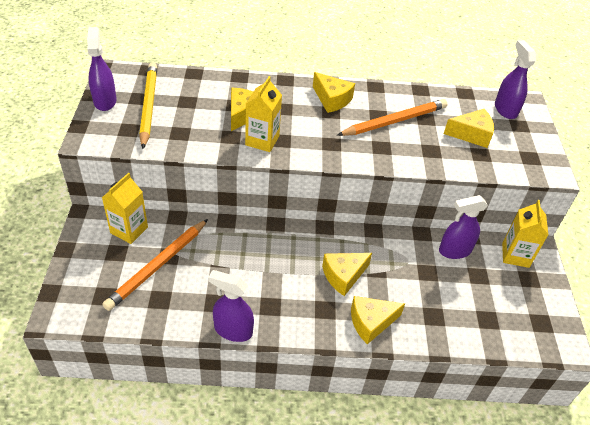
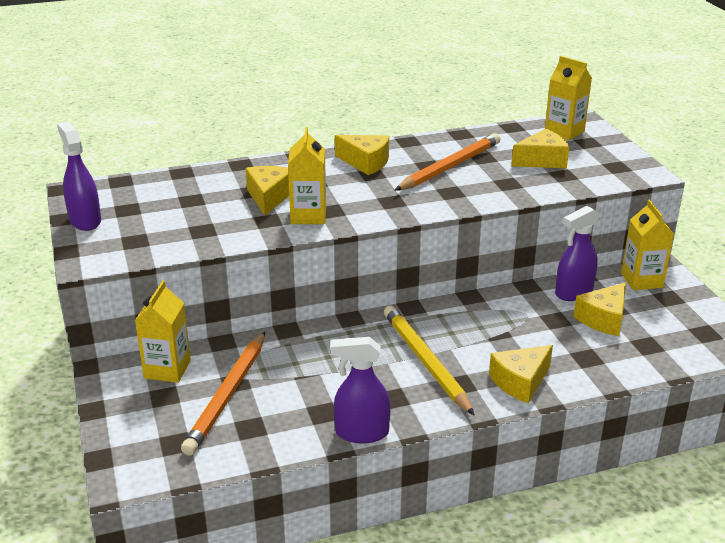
camera: 15 degrees left, 15 degrees down
yellow pencil [139,63,157,149] -> yellow pencil moved to [384,306,475,416]
yellow cheese [322,253,372,296] -> yellow cheese moved to [573,282,626,336]
purple spray bottle [495,40,536,119] -> yellow carton [545,56,592,141]

